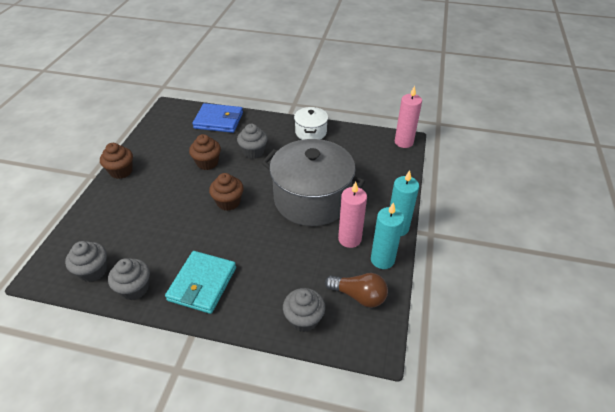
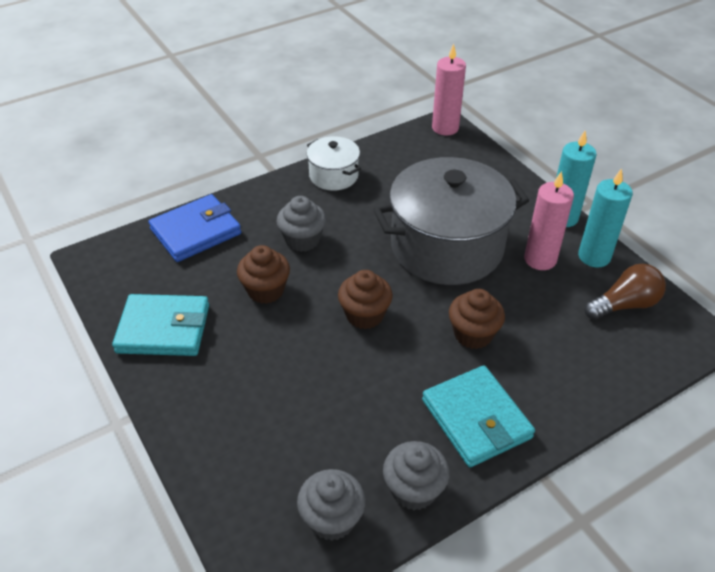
camera: 45 degrees left, 0 degrees up
brown cupcake [100,143,133,179] -> brown cupcake moved to [449,289,505,349]
grey cupcake [283,288,325,332] -> none
none -> turquoise wallet [112,294,209,356]

